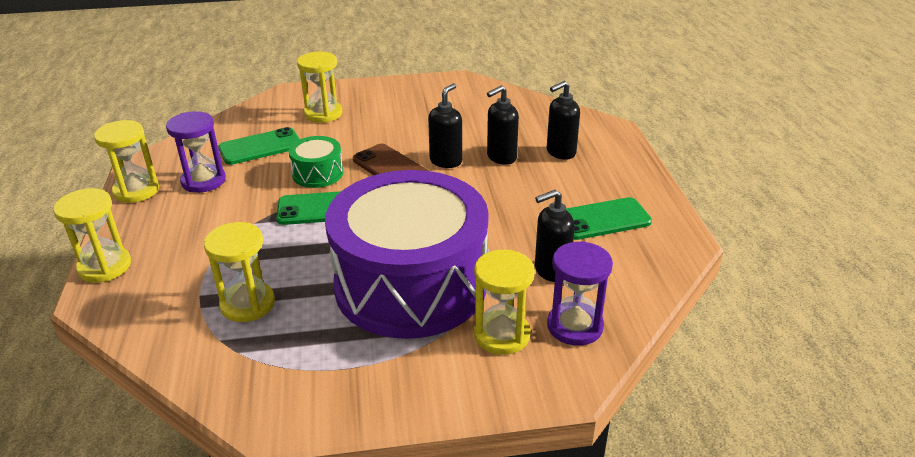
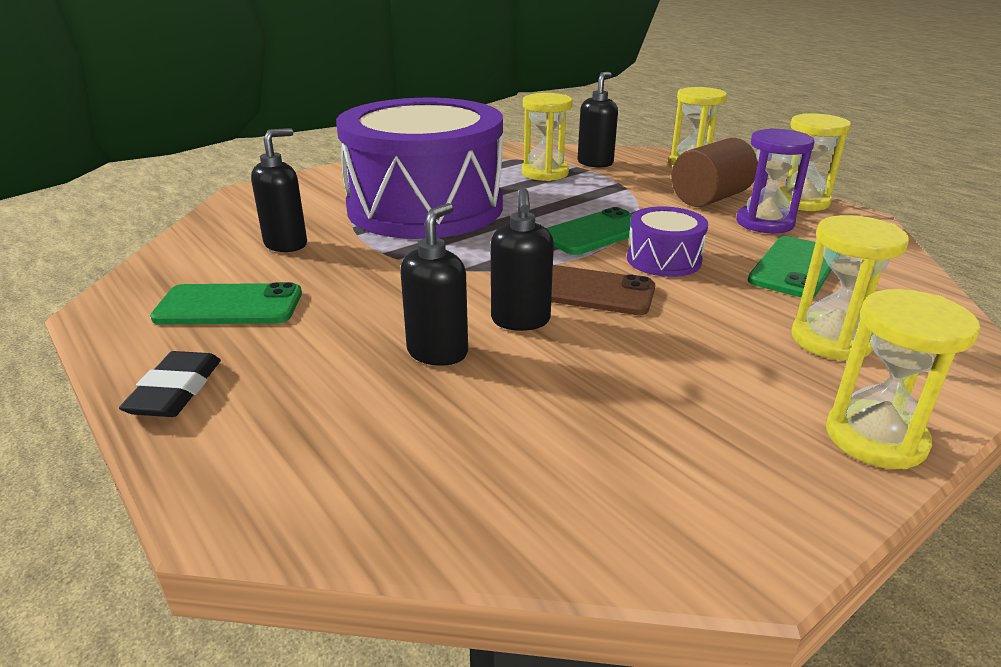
camera: 150 degrees right, 5 degrees down
green drum [288,136,343,188] -> purple drum [627,206,708,277]
yellow hourglass [474,250,535,355] -> yellow hourglass moved to [826,289,980,469]
black soap dispenser [547,81,580,160] -> black soap dispenser moved to [578,72,618,167]
purple hourglass [547,241,613,346] -> none
green phone [566,197,652,240] -> green phone turned 45 degrees clockwise [150,282,302,325]
none -> black eraser [119,351,221,417]
none -> brown cylinder [671,138,758,207]

